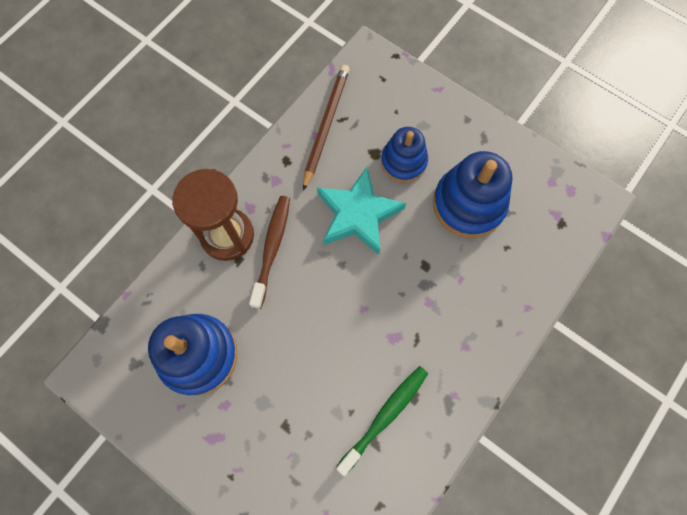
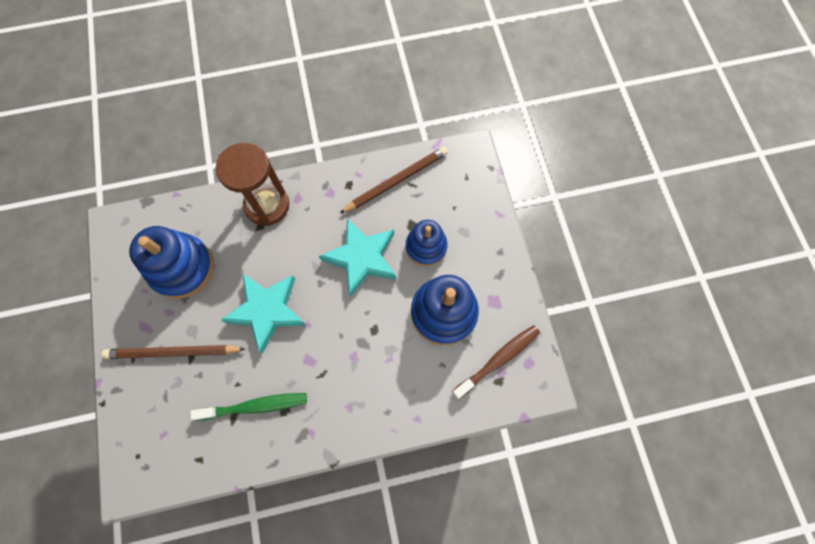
camera: 40 degrees right, 0 degrees up
brown toothbrush [249,196,290,309] -> brown toothbrush moved to [452,325,540,400]
none -> brown pencil [102,345,245,359]
none -> turquoise star [221,274,306,354]

